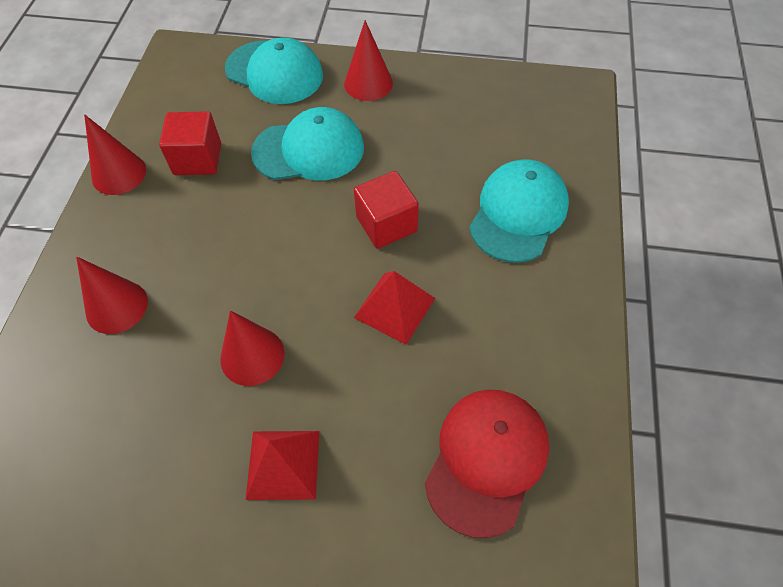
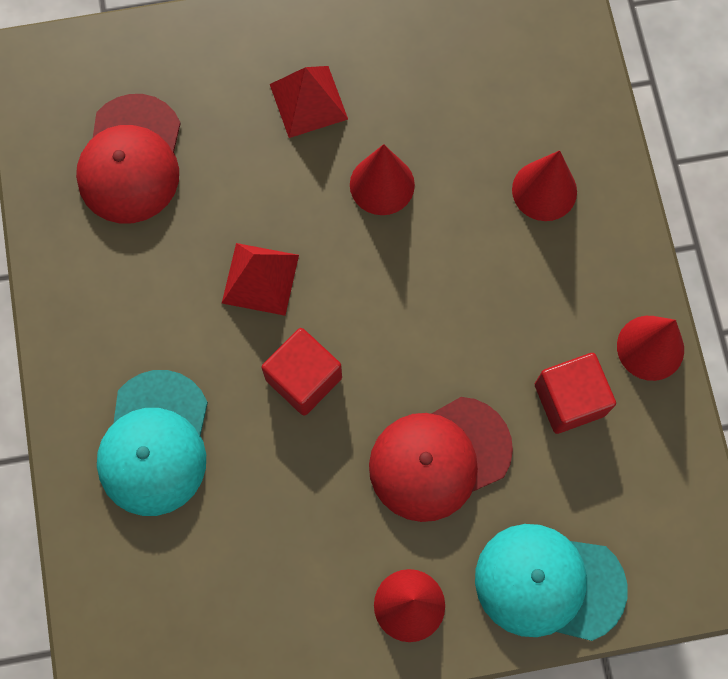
camera: 160 degrees right, 15 degrees up
turquoise cap [251,107,364,181] -> red cap [369,397,513,522]

